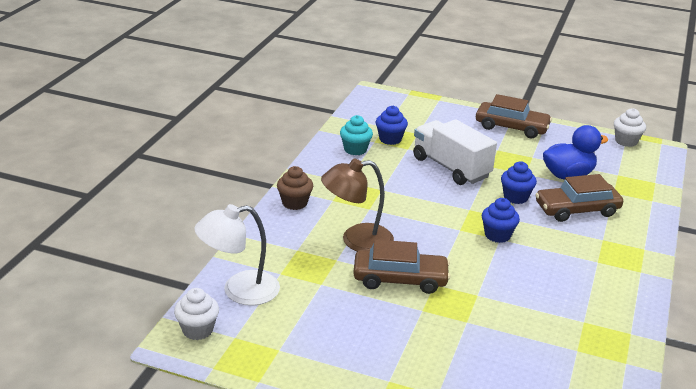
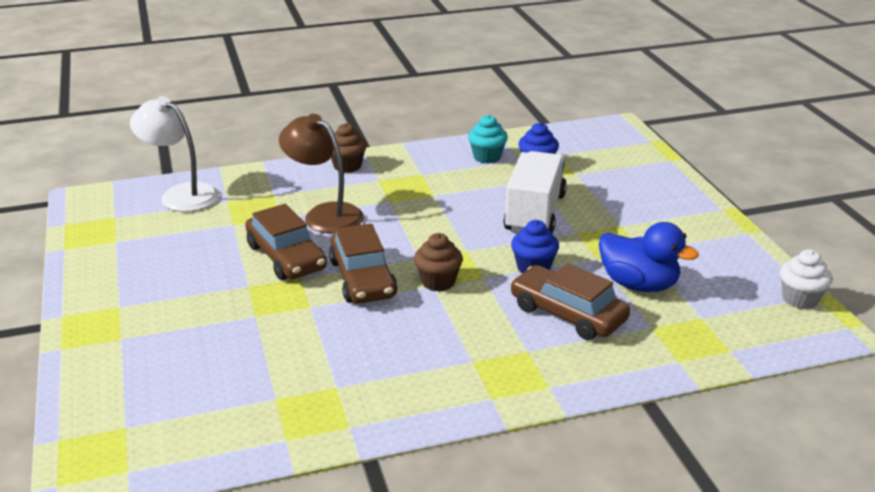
camera: 55 degrees right, 0 degrees up
white cupcake [174,288,219,340] -> none
brown car [476,94,552,138] -> brown car moved to [329,223,398,304]
blue cupcake [482,198,520,243] -> brown cupcake [414,233,463,292]

